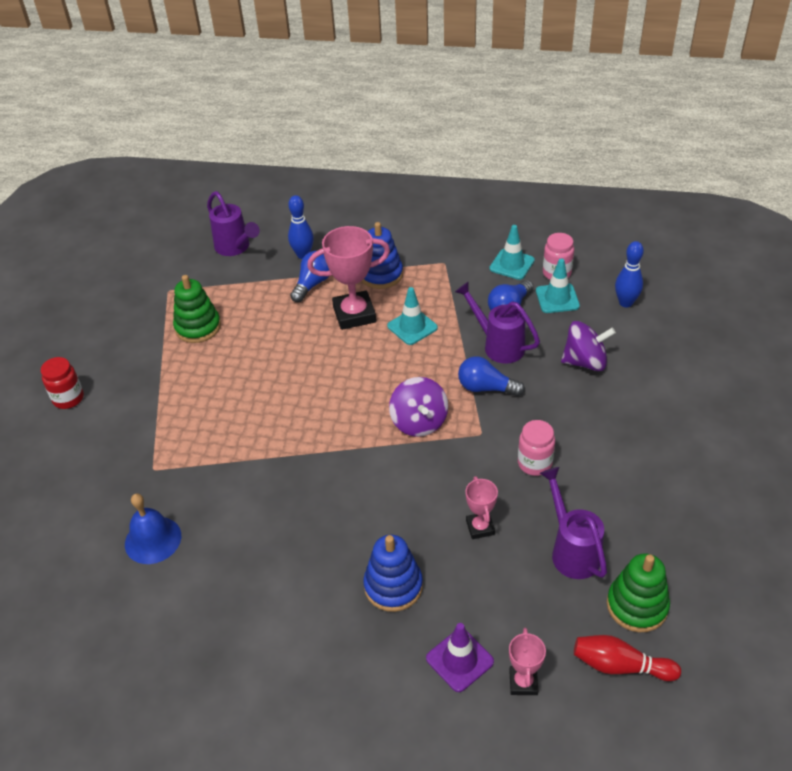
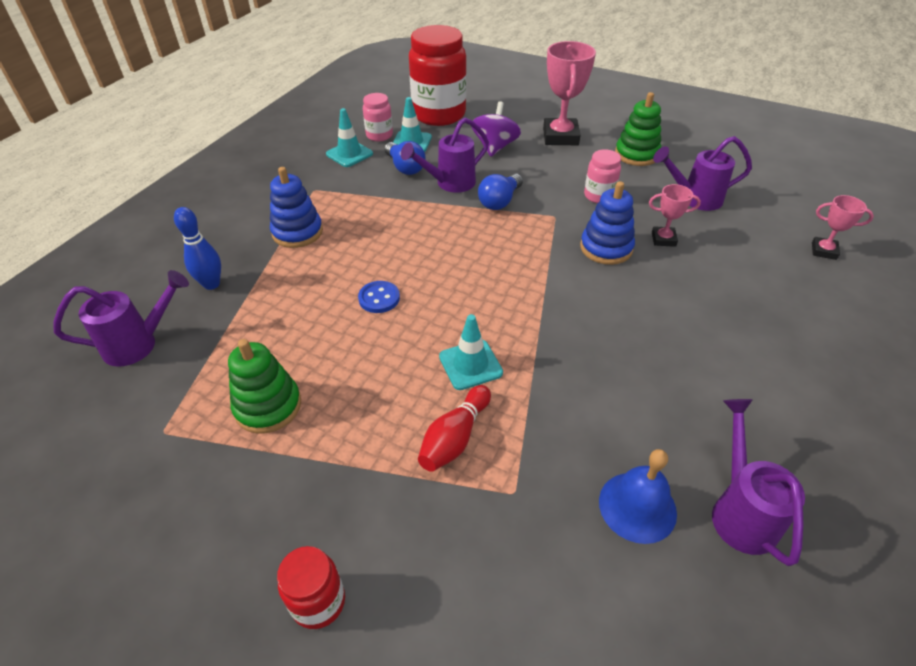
camera: 75 degrees left, 0 degrees up
blue light bulb [290,251,329,302] -> none
pink trophy [307,226,390,330] -> pink trophy moved to [543,41,596,145]
blue stacking toy [363,535,423,612] -> blue stacking toy moved to [580,181,635,265]
turquoise traffic cone [387,287,438,345] -> turquoise traffic cone moved to [439,314,503,390]
purple spinning top [389,377,448,437] -> none
purple traffic cone [426,623,494,692] -> none
red bowling pin [574,635,681,681] -> red bowling pin moved to [418,385,491,472]
green stacking toy [607,553,670,632] -> green stacking toy moved to [615,92,661,166]
blue bowling pin [615,241,644,307] -> red jar [409,25,467,126]
none -> blue button [358,281,400,313]
none -> purple watering can [712,399,805,566]

